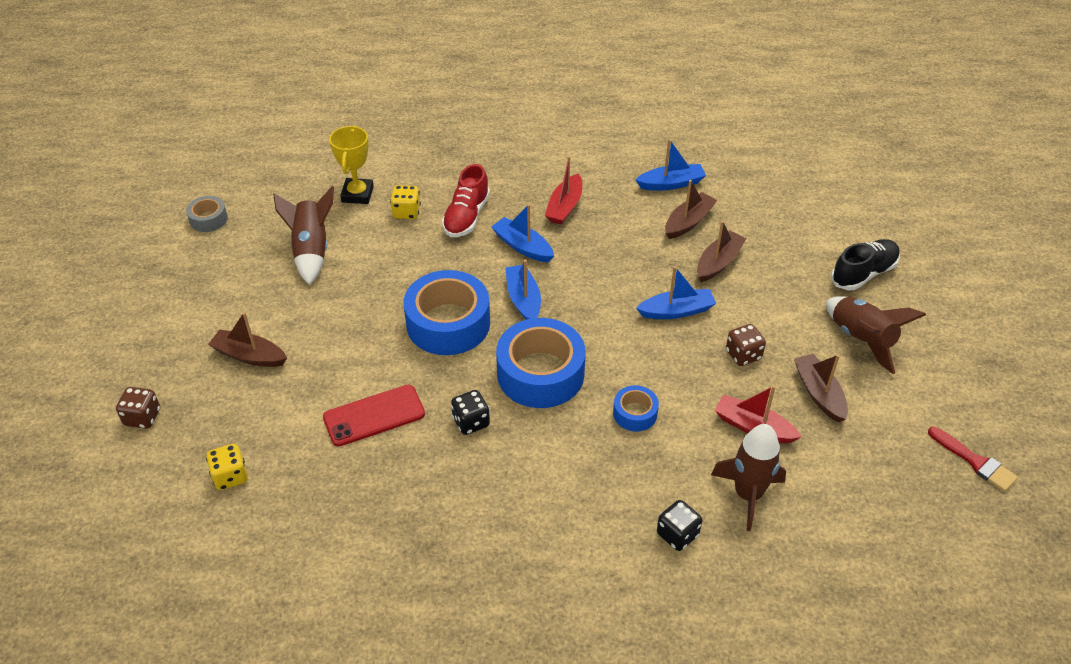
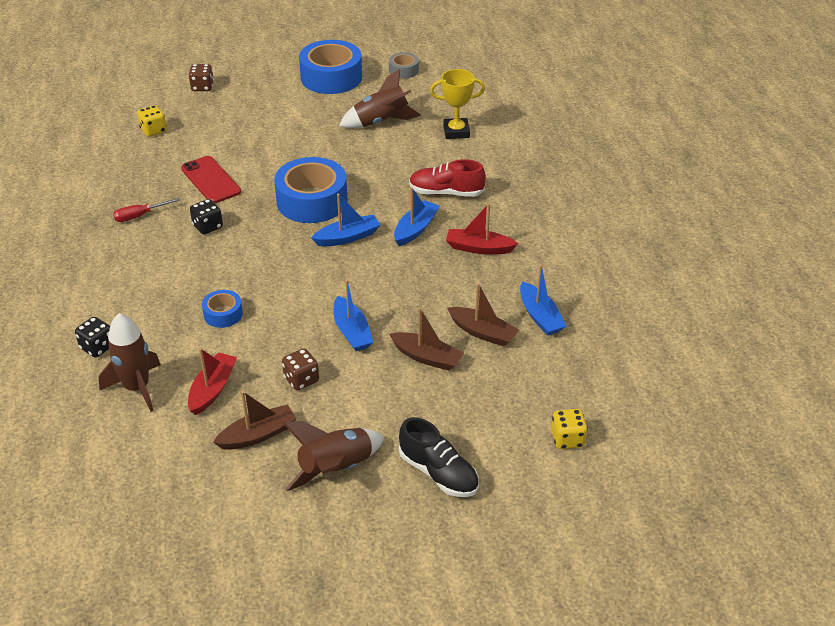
camera: 80 degrees right, 5 degrees down
brown boat [208,312,287,367] -> none
yellow dice [390,185,421,219] -> yellow dice moved to [551,409,588,449]
blue tape [496,318,586,408] -> blue tape moved to [299,40,362,94]
red brush [928,427,1018,492] -> none
none -> red screwdriver [113,198,180,222]

